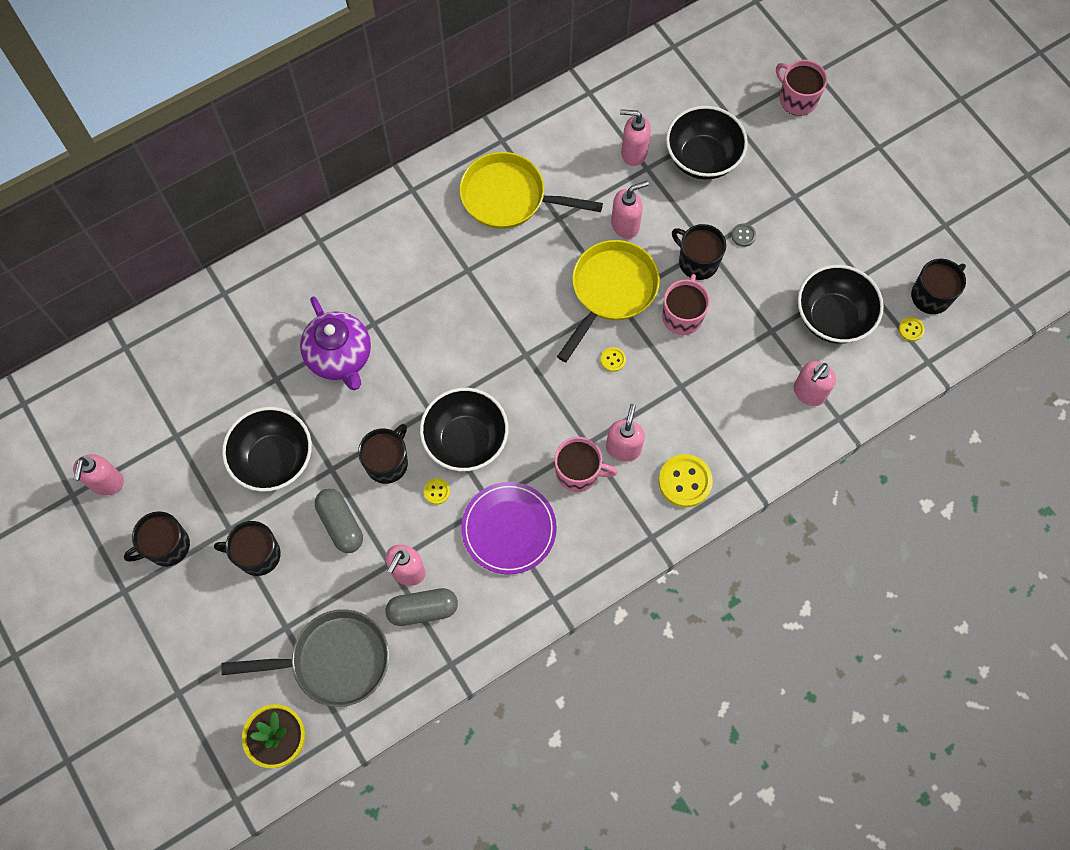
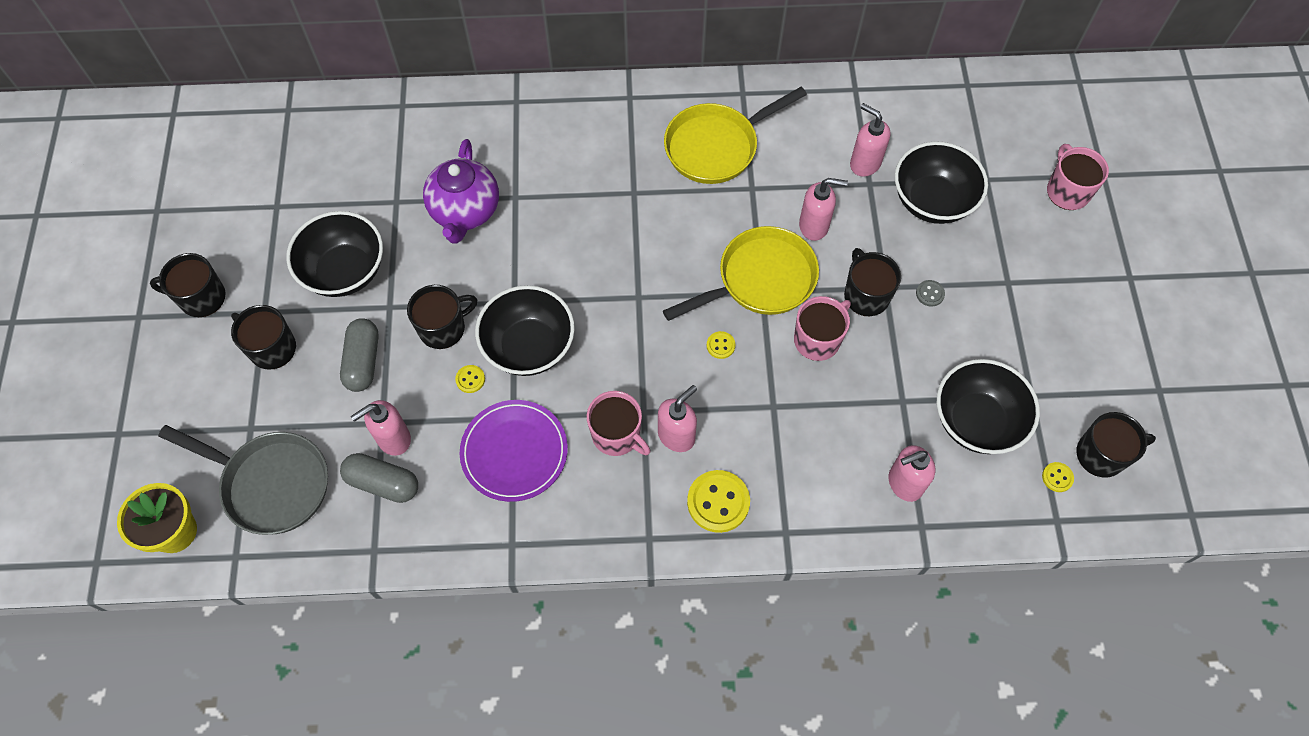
camera: 30 degrees right, 5 degrees down
pink soap dispenser [73,454,124,495] -> none
yellow pan [460,152,603,229] -> yellow pan turned 75 degrees counterclockwise [664,87,807,184]

